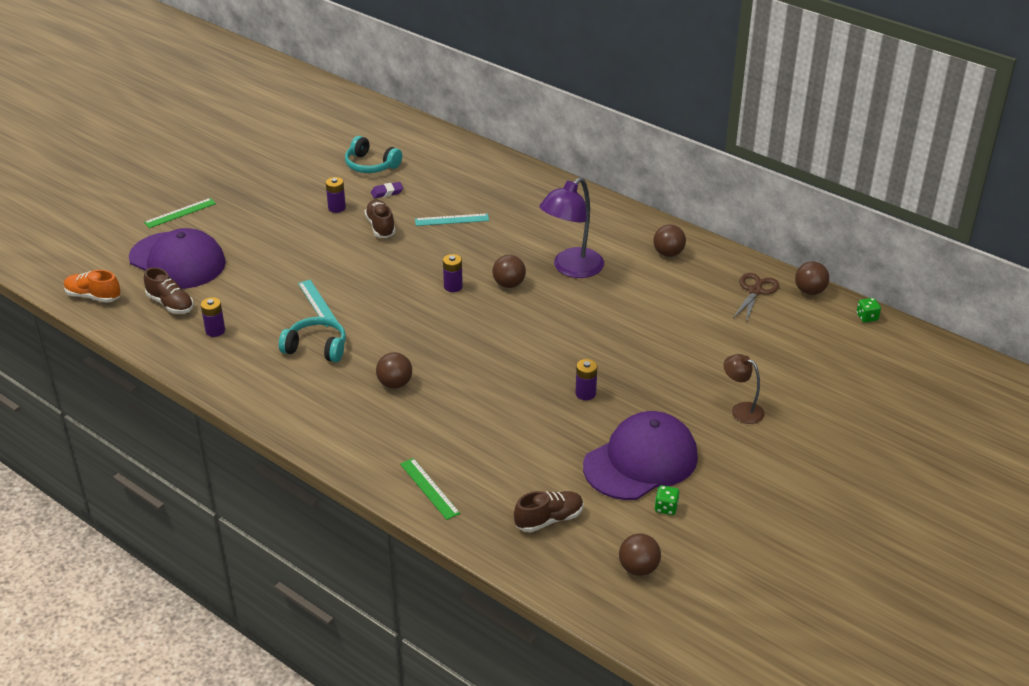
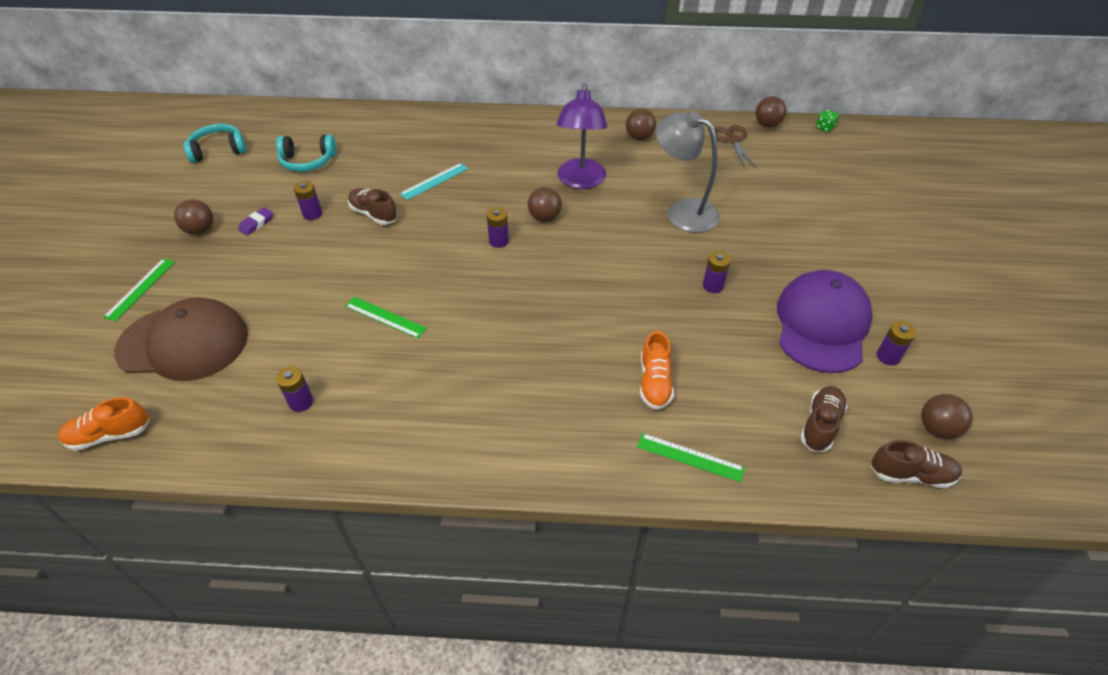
camera: 35 degrees left, 10 degrees up
purple cap [129,228,226,289] -> brown cap [114,298,248,381]
brown shoe [144,267,194,314] -> brown shoe moved to [871,440,962,489]
turquoise headphones [279,317,346,362] -> turquoise headphones moved to [183,124,247,163]
turquoise ruler [298,280,339,327] -> green ruler [345,297,427,338]
purple eraser [371,182,403,199] -> purple eraser moved to [238,207,273,235]
brown ball [376,352,412,389] -> brown ball moved to [174,199,213,235]
green dice [655,485,679,515] -> purple battery [877,321,916,366]
brown lamp [723,354,765,424] -> none
none -> orange shoe [640,331,674,410]
none -> grey lamp [655,111,720,233]

